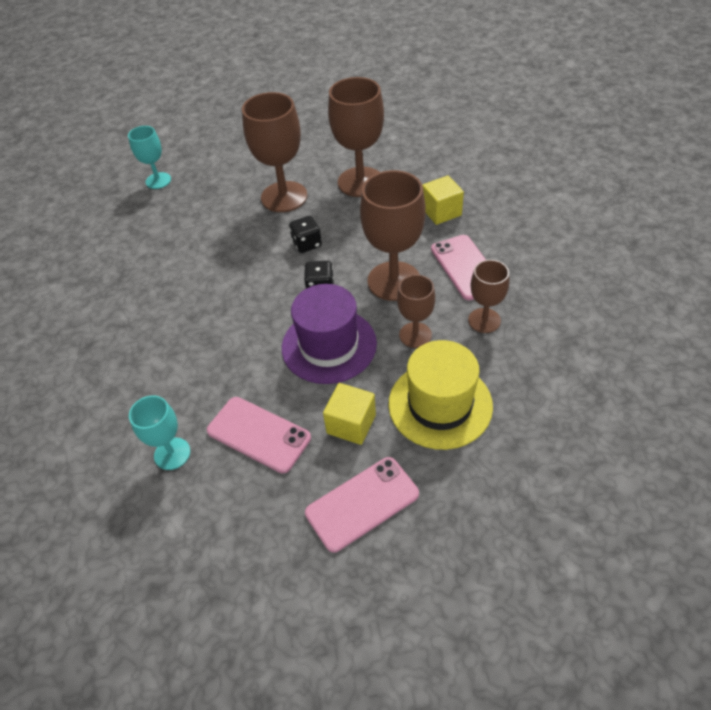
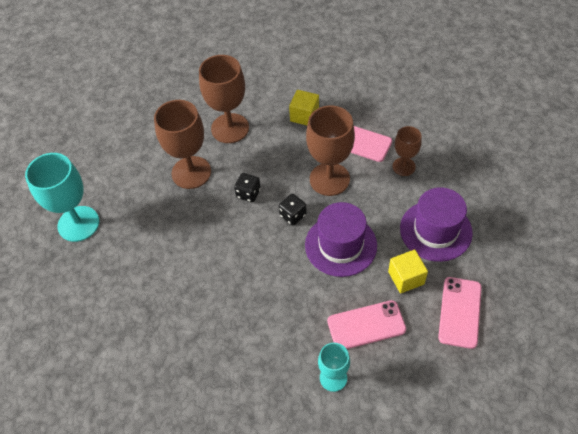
camera: 45 degrees left, 5 degrees up
turquoise goblet [128,126,171,189] -> turquoise goblet [25,153,99,242], size x1.76
yellow hat [388,340,493,450] -> purple hat [400,187,473,262]
brown goblet [397,275,435,348] -> none

